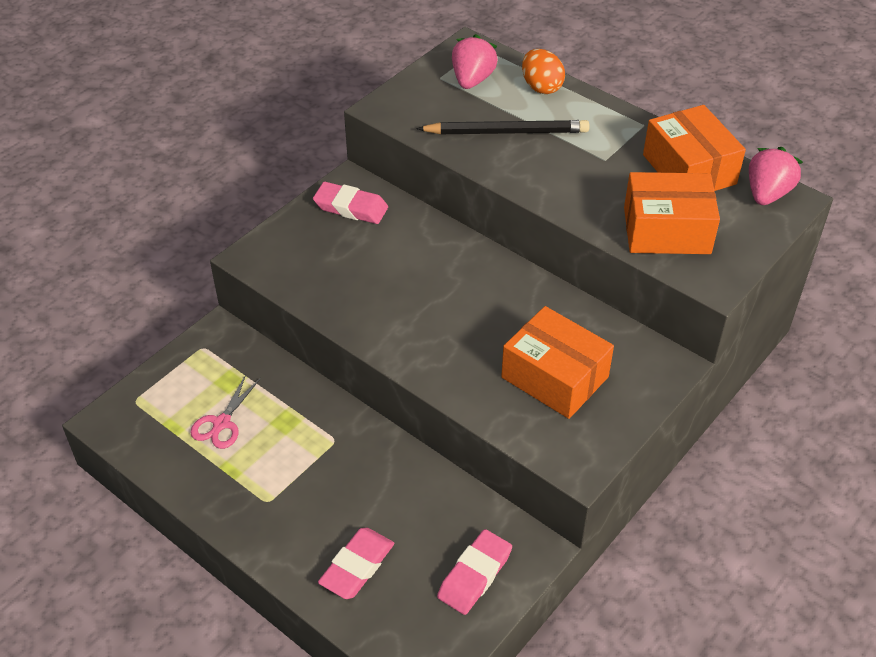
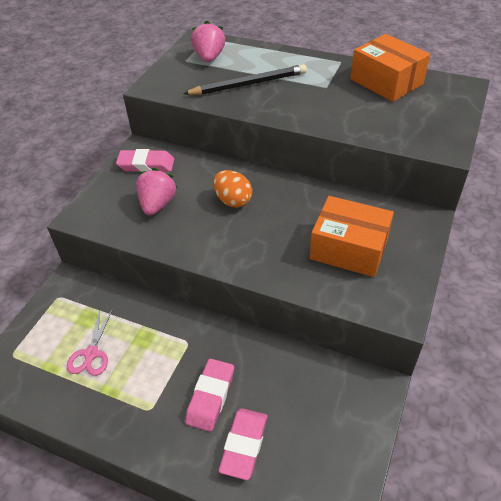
camera: 15 degrees left, 0 degrees up
pink eraser [437,529,512,615] -> pink eraser moved to [185,359,234,432]
orange egg [522,49,565,94] -> orange egg moved to [213,170,252,208]
orange box [624,172,720,254] -> none
pink strawberry [749,147,803,205] -> pink strawberry moved to [136,168,178,215]

